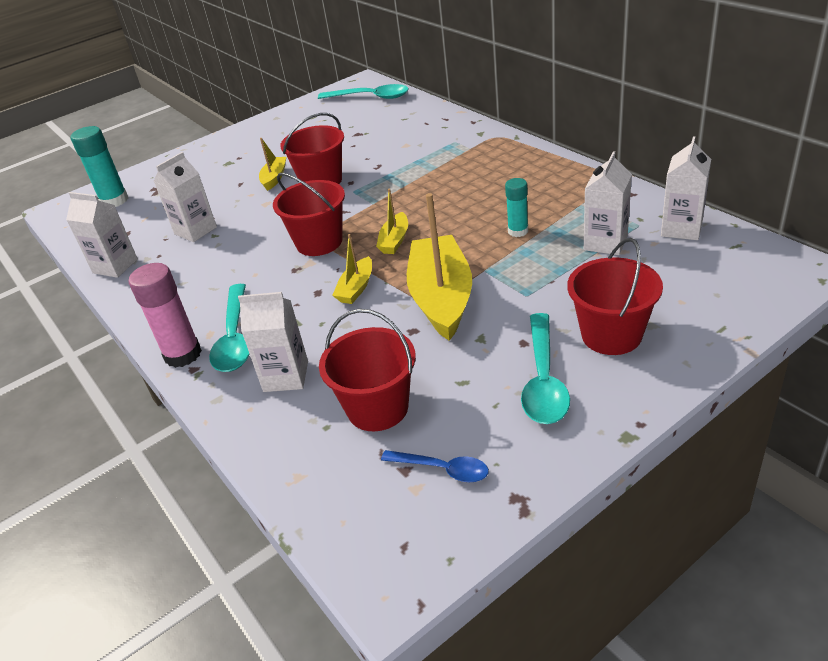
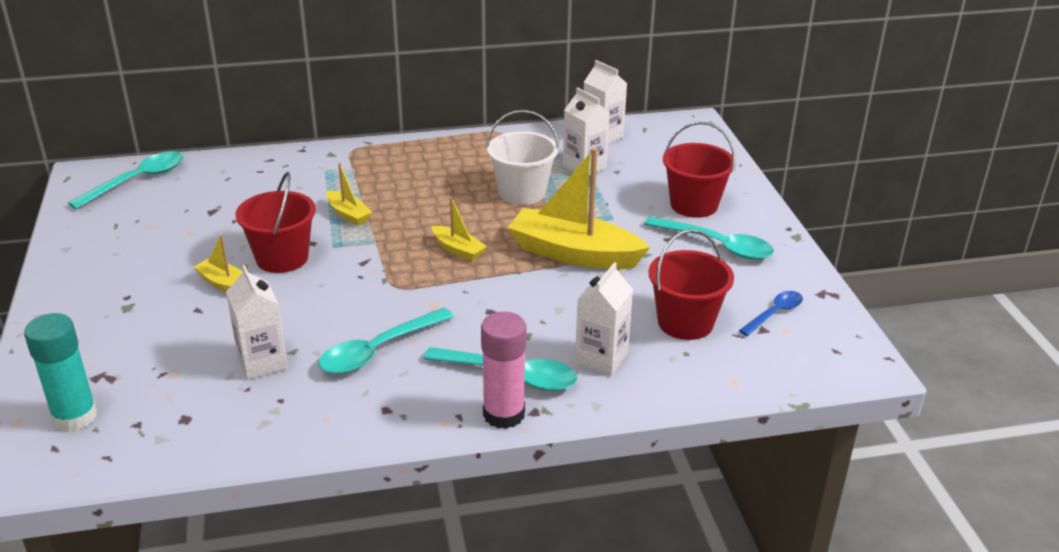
camera: 70 degrees left, 5 degrees down
white carton [66,192,138,278] -> none
red bucket [273,173,345,256] -> none
yellow boat [332,234,372,304] -> yellow boat moved to [326,163,372,226]
turquoise glue stick [505,178,528,237] -> white bucket [486,110,559,205]
none -> turquoise spoon [319,308,454,374]

